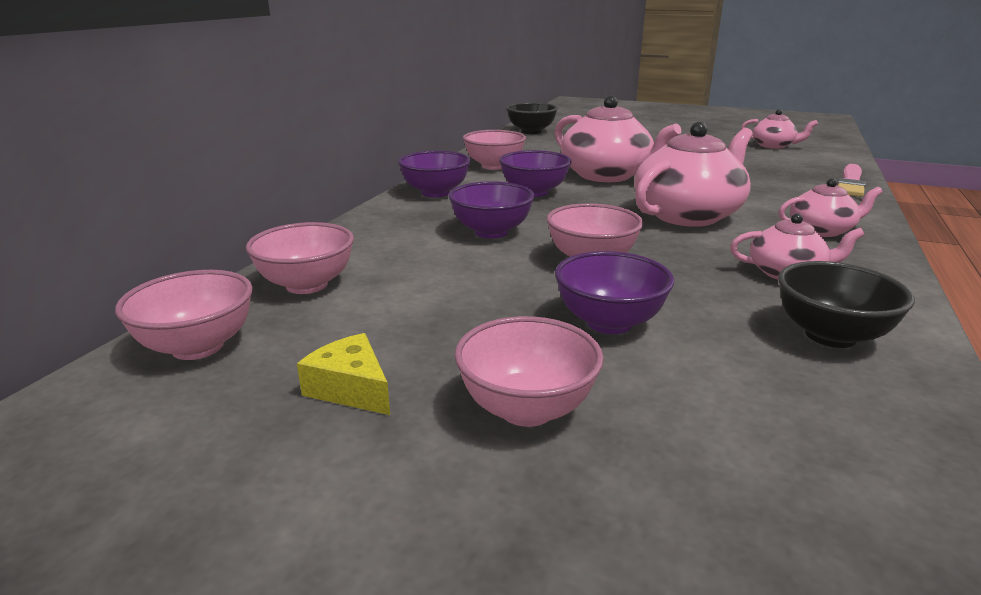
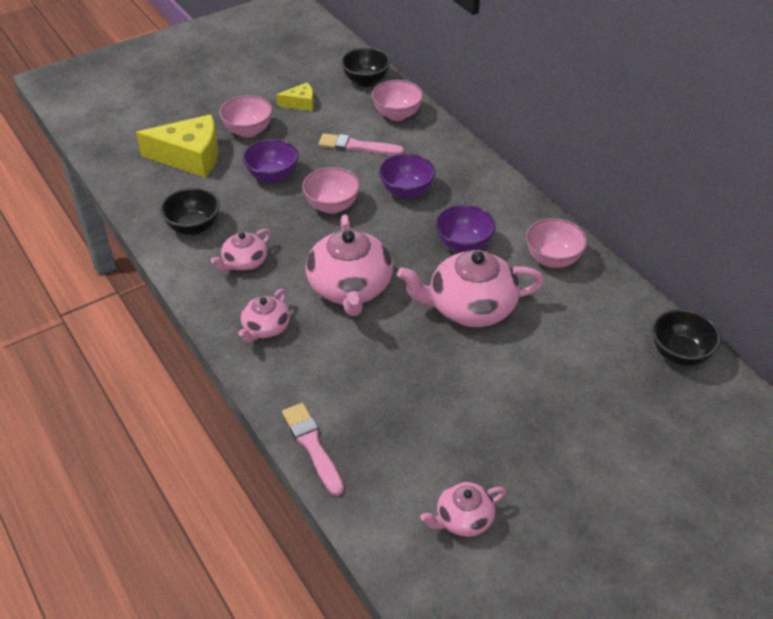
camera: 125 degrees right, 20 degrees up
pink bowl [115,270,253,360] -> black bowl [341,47,391,87]
purple bowl [398,151,471,197] -> none
none -> yellow cheese [136,114,218,178]
none -> pink brush [318,133,404,155]

